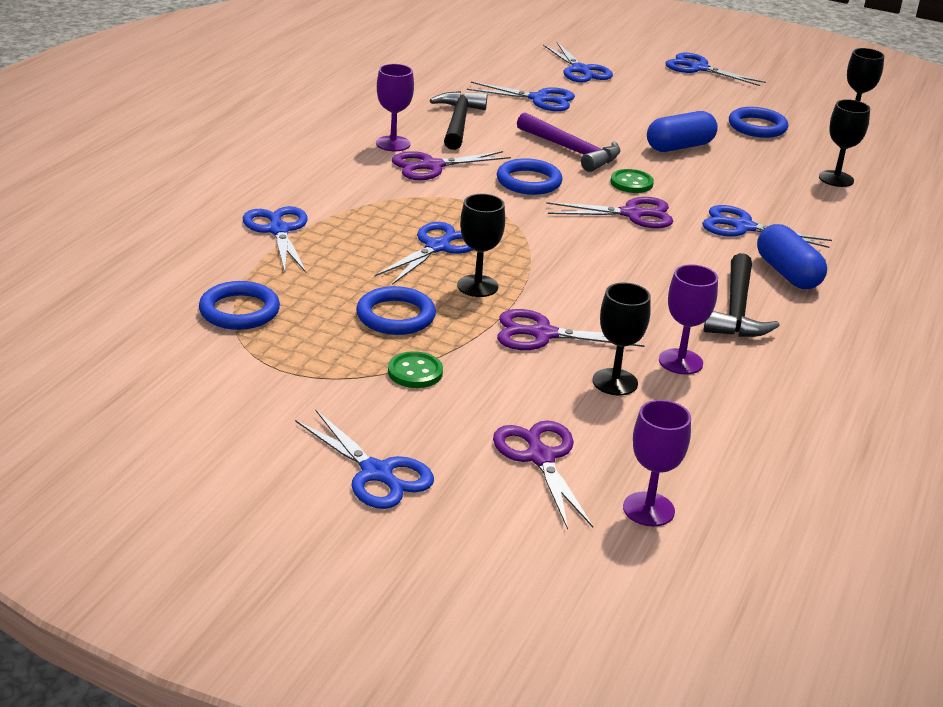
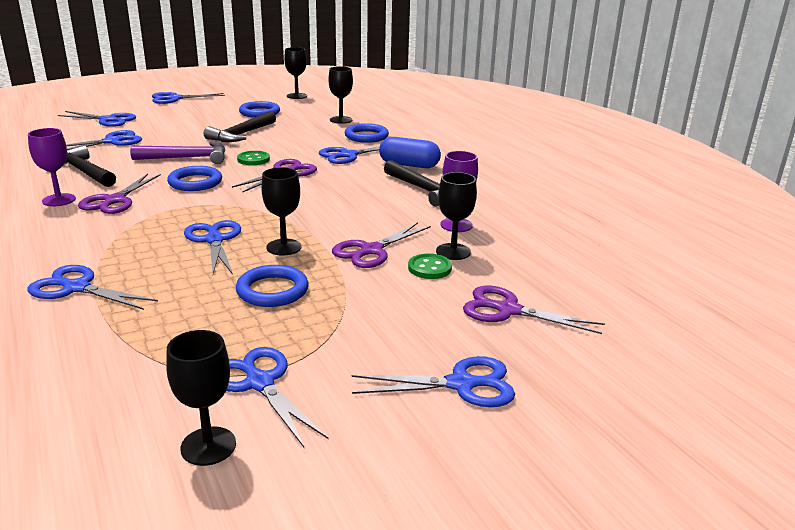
camera: 50 degrees left, 5 degrees down
blue ring [199,281,280,330] -> blue ring moved to [345,123,389,143]
green button [388,351,443,388] -> green button moved to [408,253,452,279]
purple goblet [623,400,691,527] -> none
blue capsule [647,111,718,152] -> black hammer [204,111,276,142]
none -> black goblet [166,330,236,466]
none -> blue scissors [226,347,328,447]

